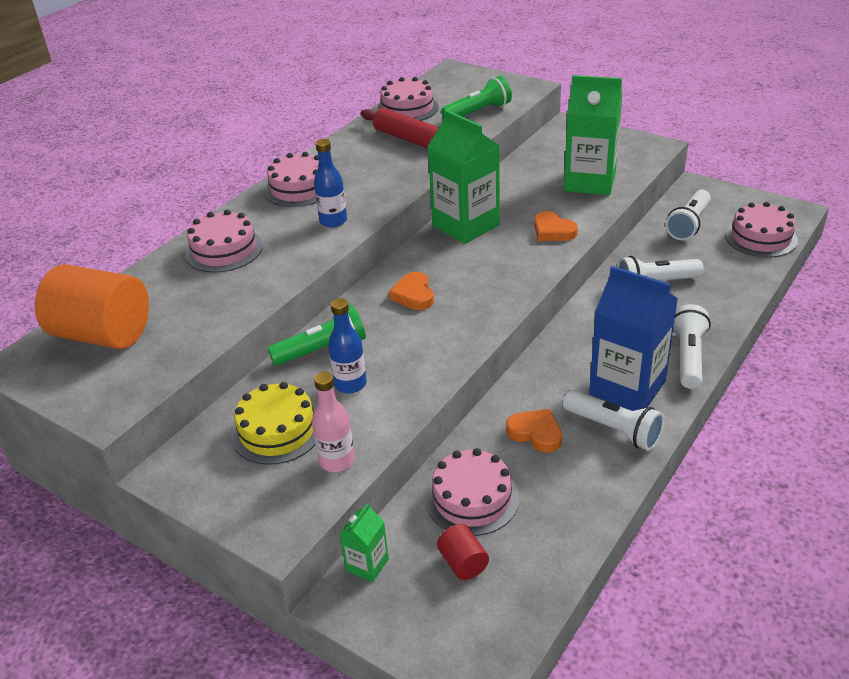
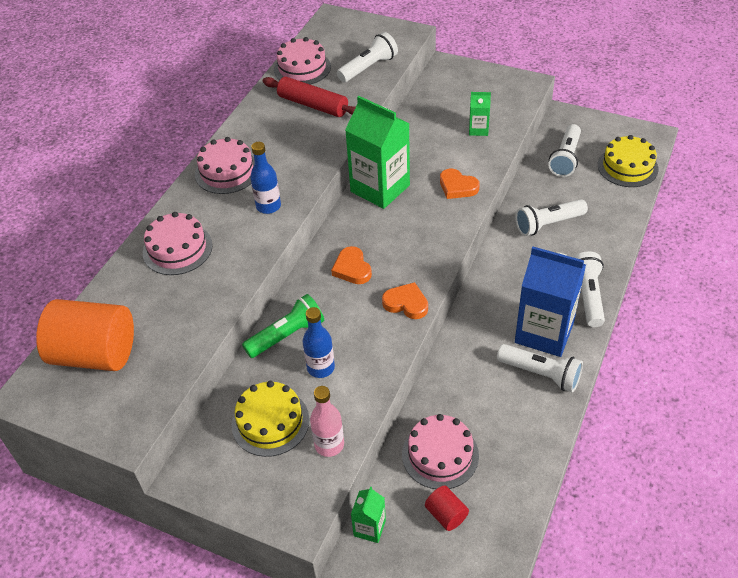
camera: 10 degrees left, 10 degrees up
green flashlight [441,76,512,119] -> white flashlight [337,32,398,82]
orange heart [506,409,562,452] -> orange heart moved to [382,282,428,319]
green carton [564,75,622,195] -> green carton [469,92,491,136], size x0.47
pink cake [725,202,798,258] -> yellow cake [598,135,659,187]

